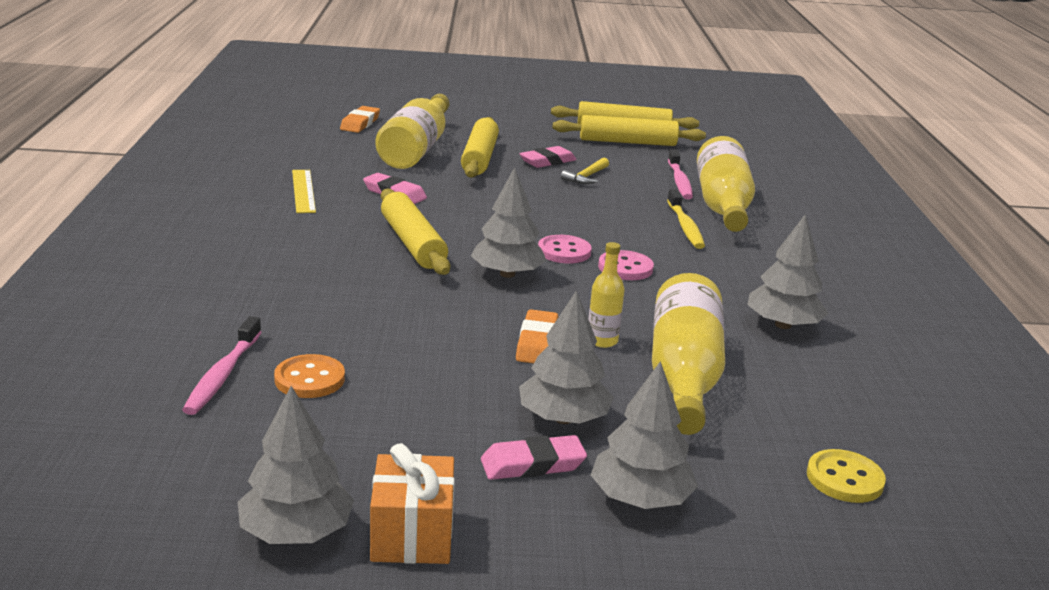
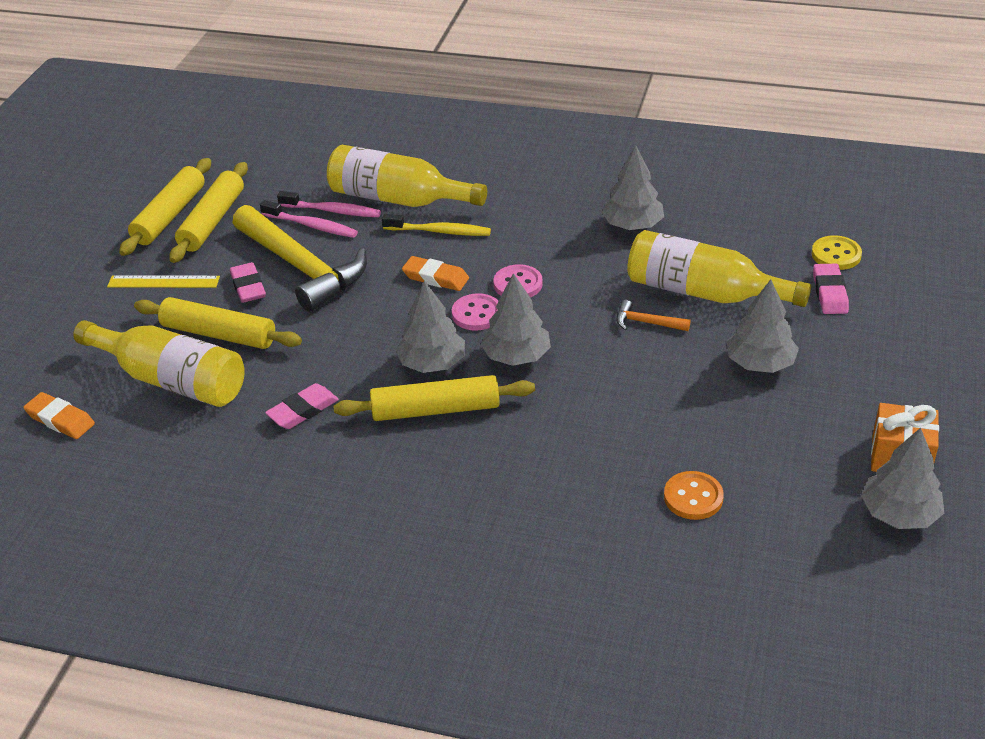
camera: 70 degrees left, 15 degrees up
pink toothbrush [182,316,261,415] -> pink toothbrush moved to [260,200,358,238]
yellow ruler [292,170,316,213] -> yellow ruler moved to [107,275,220,288]
pink eraser [481,435,587,480] -> pink eraser moved to [813,264,849,314]
orange eraser [516,309,558,363] -> orange eraser moved to [402,256,469,291]
yellow hammer [561,157,609,184] -> yellow hammer [233,205,367,312], size x2.45
yellow bottle [588,242,625,348] -> orange hammer [616,300,691,331]
grey tree [591,361,698,509] -> grey tree moved to [396,280,465,373]

